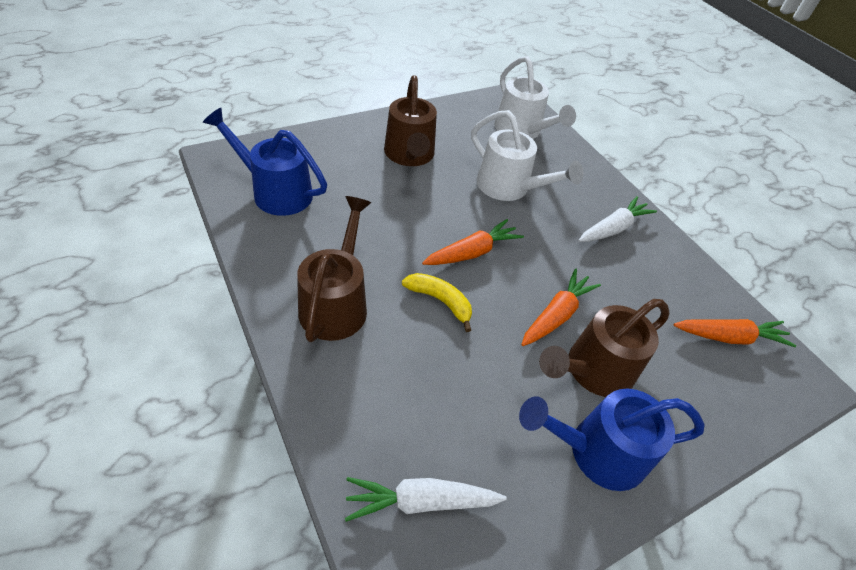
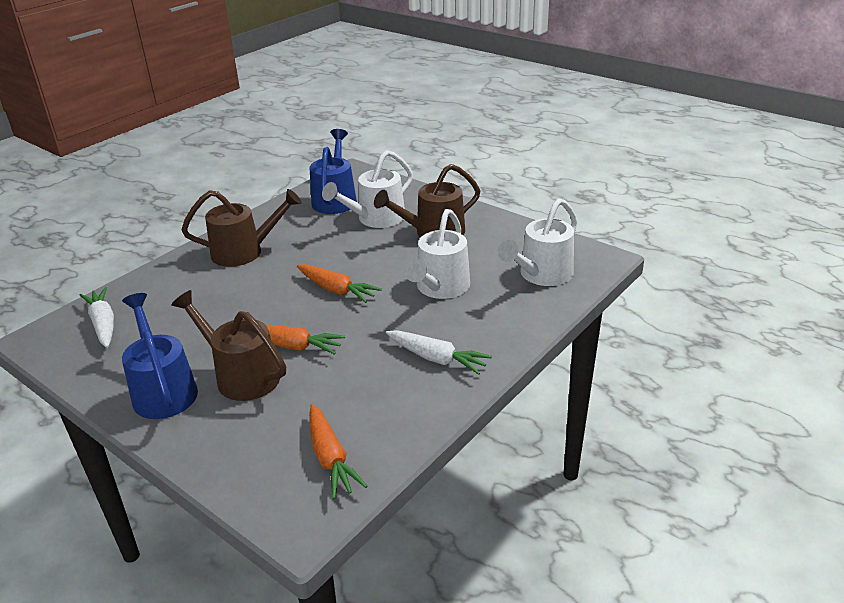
camera: 75 degrees right, 15 degrees down
yellow banana [402,273,472,332] -> none
none -> white watering can [322,150,413,228]

